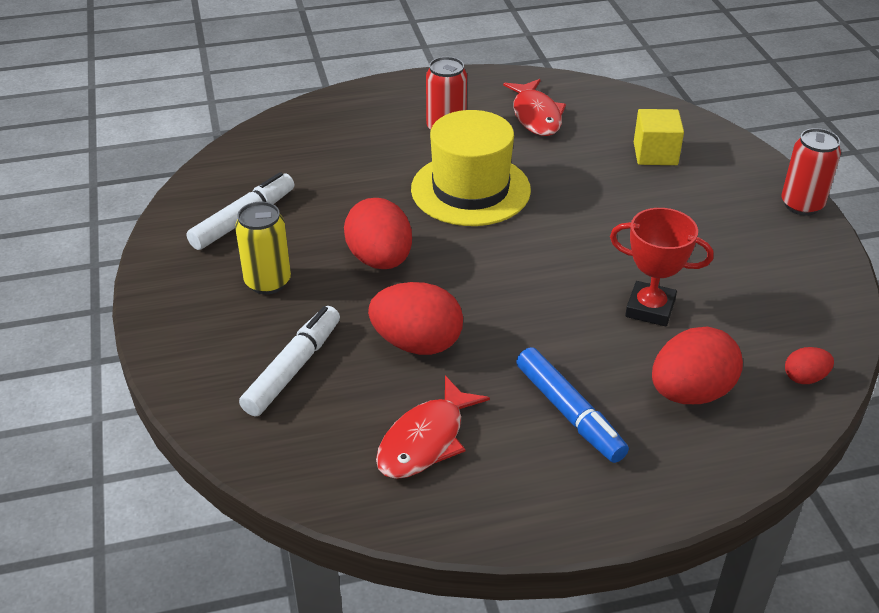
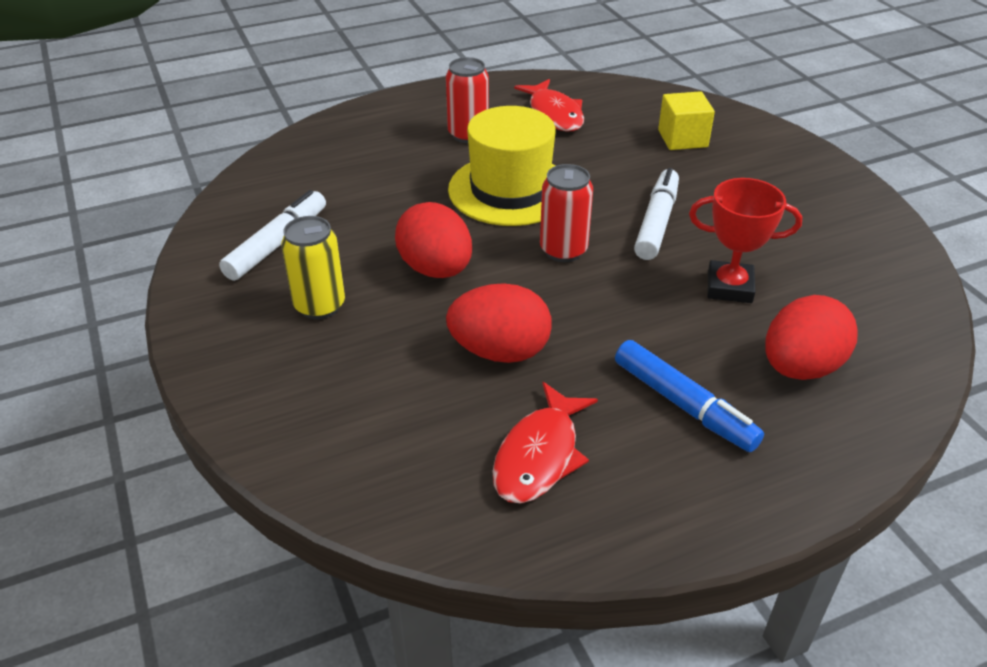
camera: 10 degrees left, 0 degrees up
white marker [239,306,340,416] -> white marker moved to [634,168,679,260]
red can [781,128,841,216] -> red can moved to [540,164,593,262]
red egg [785,347,834,384] -> none

